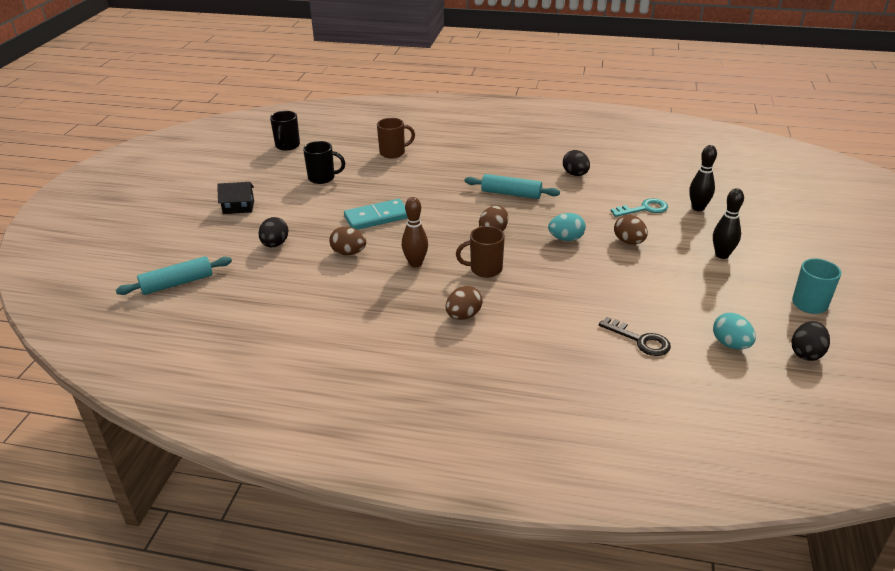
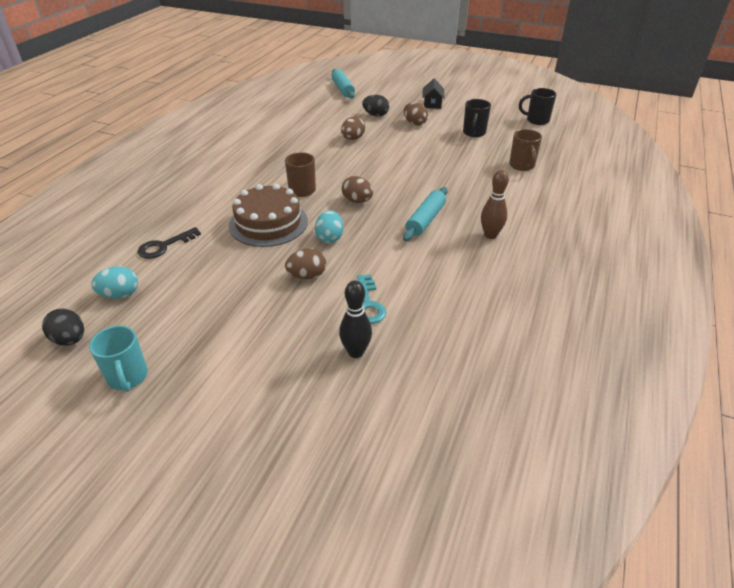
camera: 100 degrees right, 5 degrees up
turquoise domino [344,199,408,230] -> none
brown bowling pin [402,197,428,267] -> brown bowling pin moved to [481,170,509,239]
brown egg [446,286,483,320] -> brown egg moved to [404,102,428,126]
black egg [563,150,590,176] -> none
black bowling pin [713,188,744,259] -> none
none -> brown cake [229,184,308,247]

